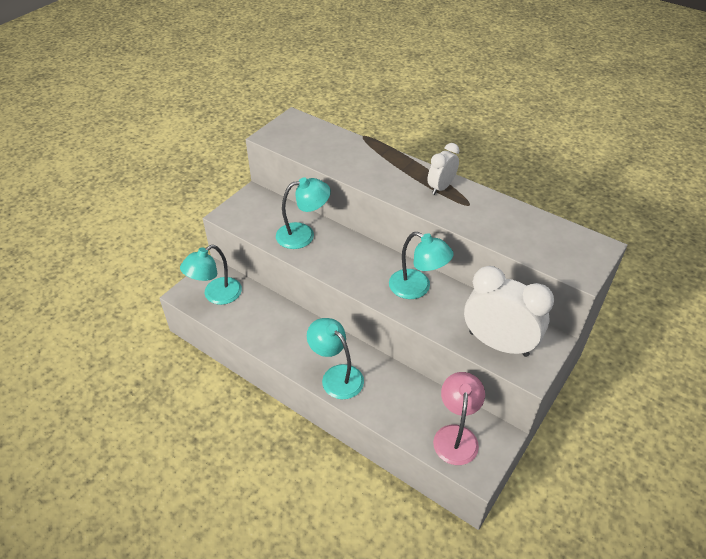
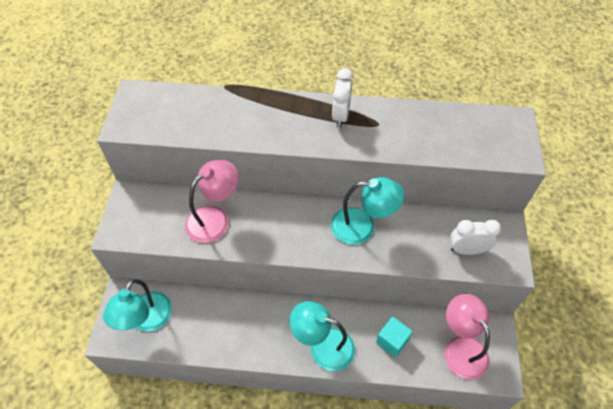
camera: 30 degrees left, 10 degrees up
turquoise lamp [276,177,331,249] -> pink lamp [185,160,239,243]
white clock [464,266,554,357] -> white clock [450,220,501,255], size x0.54
none -> turquoise cube [376,317,413,357]

